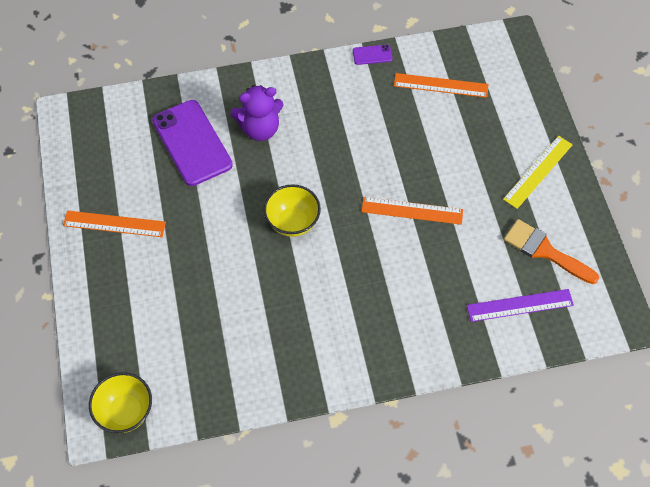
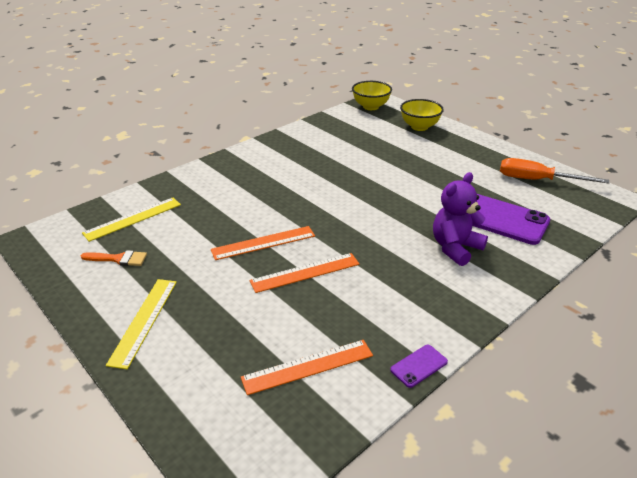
camera: 150 degrees right, 25 degrees down
orange ruler [63,211,166,237] -> orange ruler moved to [249,253,359,293]
yellow bowl [264,184,321,237] -> yellow bowl moved to [400,99,444,131]
purple ruler [467,289,574,322] -> yellow ruler [82,197,181,242]
orange brush [504,219,599,284] -> orange brush [81,250,147,266], size x0.62
none -> orange screwdriver [500,158,610,184]

